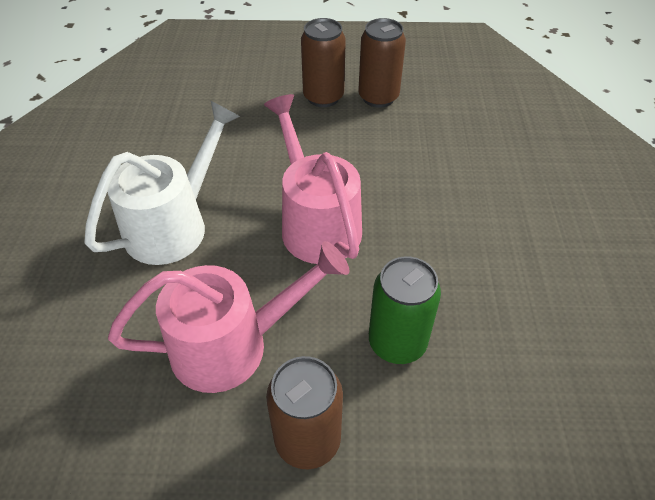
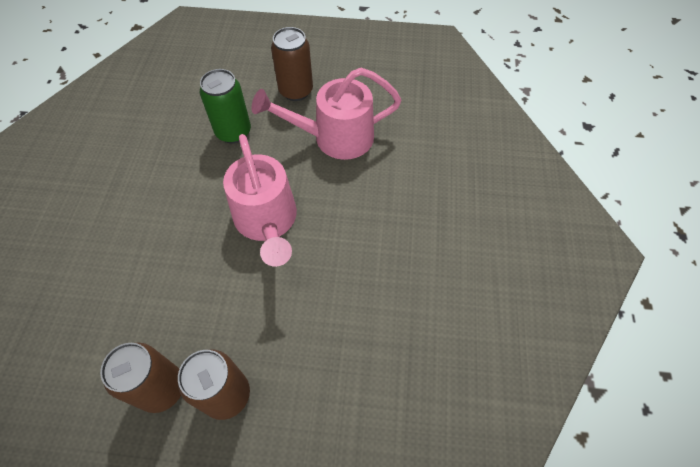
camera: 175 degrees left, 10 degrees up
white watering can [84,101,240,265] -> none

